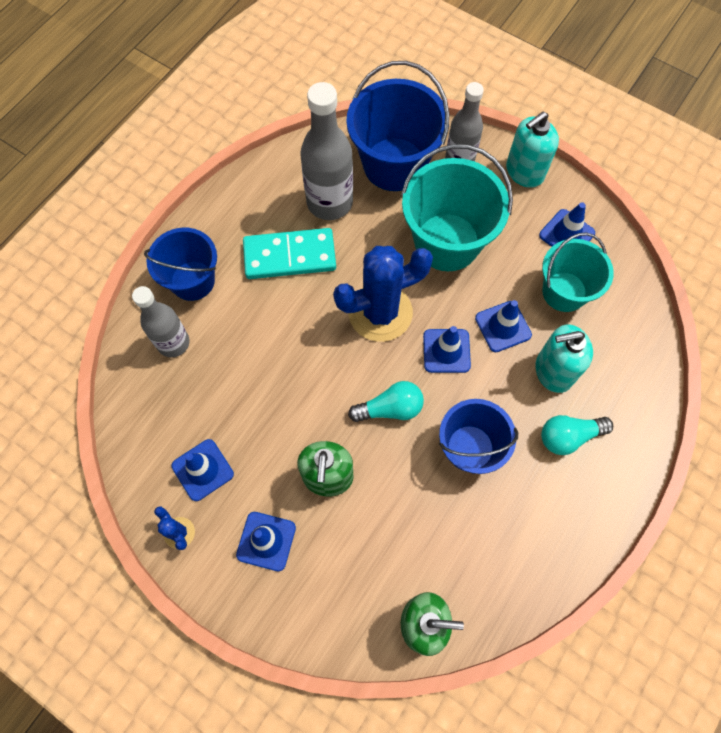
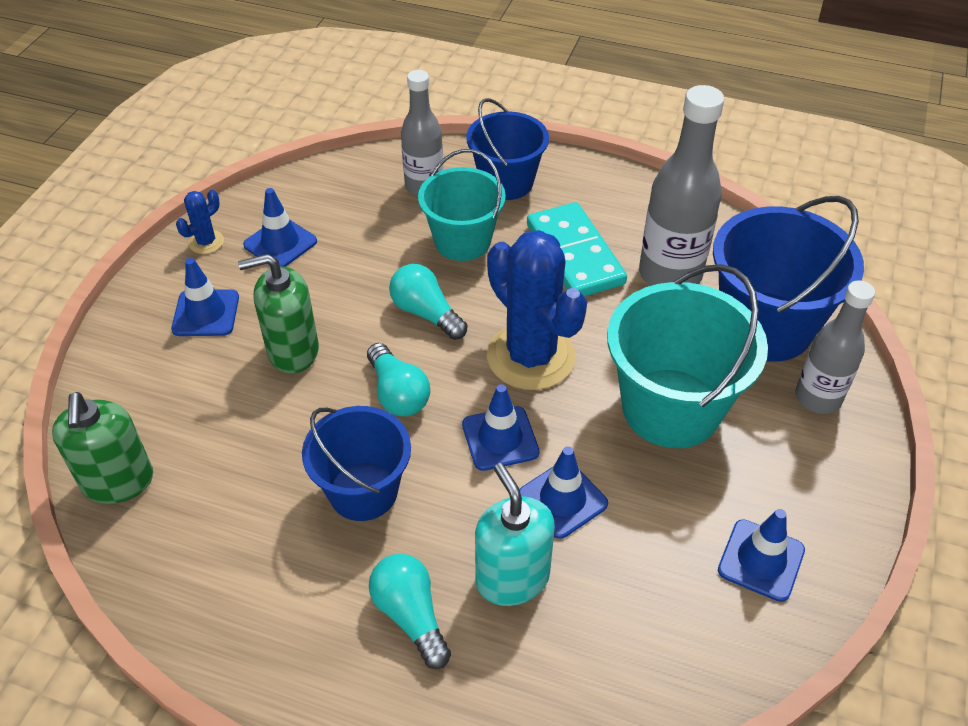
camera: 75 degrees right, 20 degrees down
turquoise soap dispenser [506,112,559,188] -> none
turquoise bucket [542,233,614,312] -> turquoise bucket moved to [418,149,506,261]
none -> turquoise light bulb [389,264,468,340]

